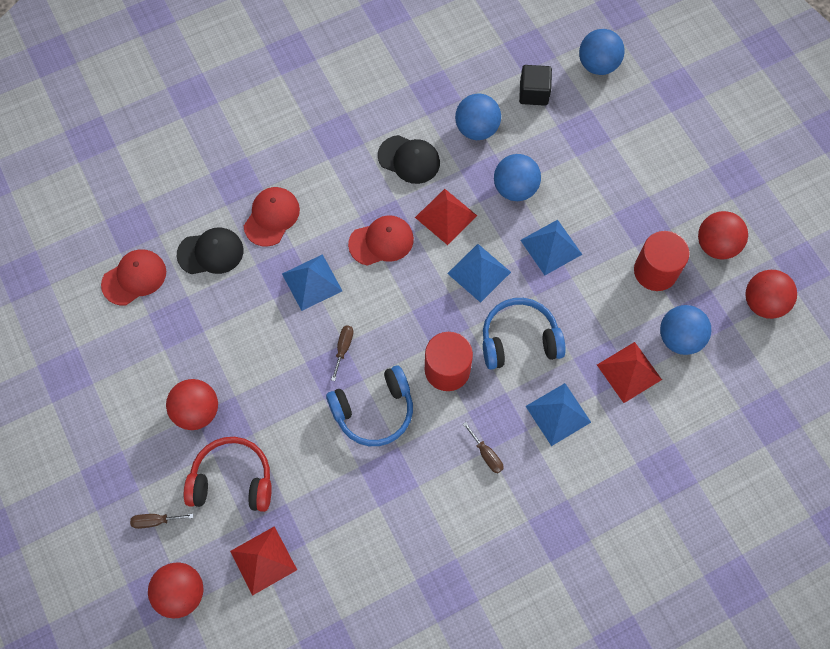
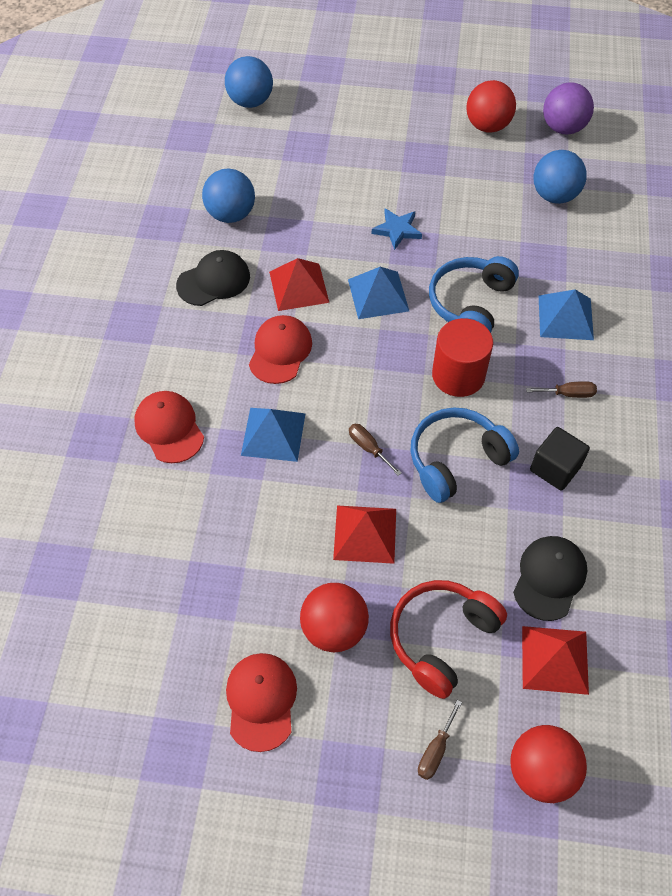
camera: 55 degrees left, 10 degrees down
red cap [101,249,166,305] -> red cap moved to [226,653,297,752]
black cap [177,227,243,274] -> black cap moved to [513,536,587,621]
blue headphones [326,366,413,446] -> blue headphones turned 135 degrees counterclockwise [411,407,519,503]
blue ball [494,154,541,201] -> none
black cube [519,65,552,106] -> black cube moved to [530,427,590,491]
blue pyramid [520,220,582,275] -> blue star [372,208,422,250]
red pyramid [597,342,662,403] -> red pyramid moved to [333,505,396,564]
red cylinder [634,231,689,291] -> none
red ball [745,270,797,319] -> purple ball [543,82,594,135]

